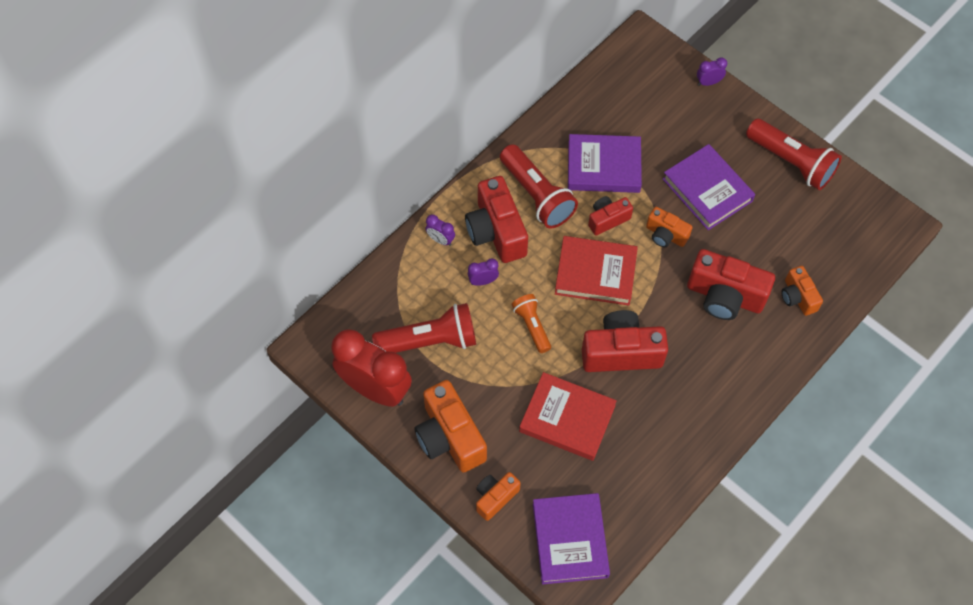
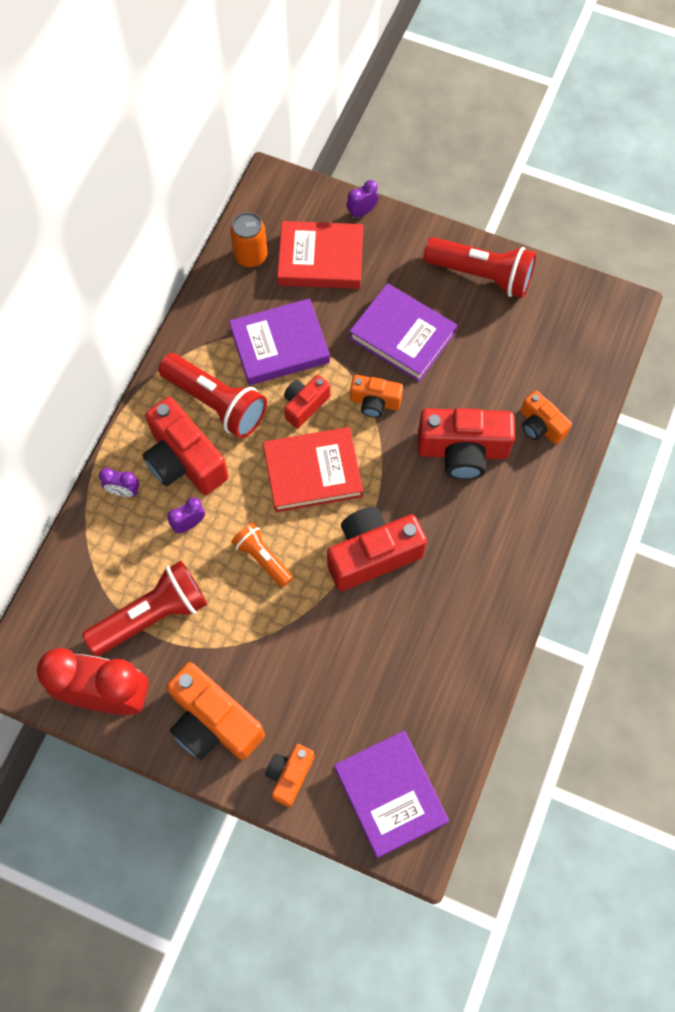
camera: 20 degrees left, 5 degrees up
red book [519,372,617,461] -> red book moved to [277,221,363,289]
none -> orange can [230,212,267,268]

